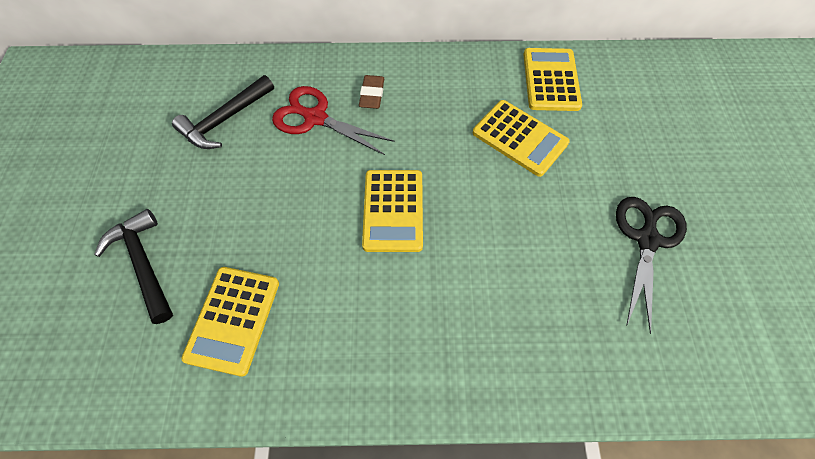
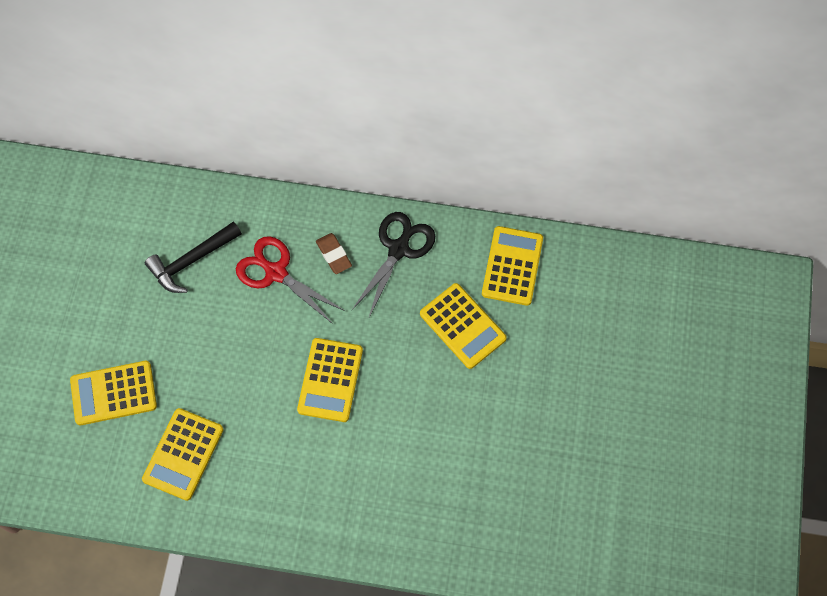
camera: 10 degrees right, 5 degrees up
black hammer [94,209,173,324] -> yellow calculator [70,361,157,425]
brown eraser [359,75,384,109] -> brown eraser turned 45 degrees counterclockwise [316,233,352,274]
black scissors [616,197,687,334] -> black scissors moved to [352,212,435,319]

